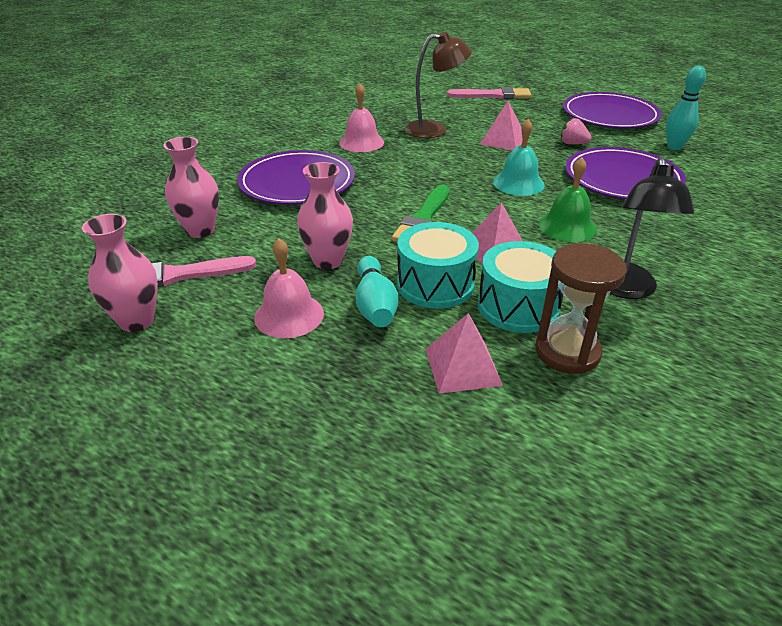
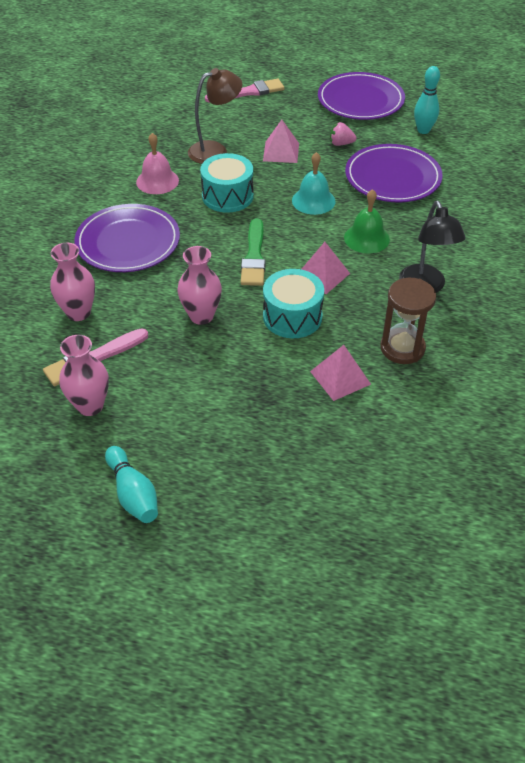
camera: 20 degrees left, 10 degrees up
pink bell [254,238,324,338] -> none
turquoise bowling pin [355,256,398,327] -> turquoise bowling pin moved to [105,446,158,523]
turquoise drum [478,241,563,333] -> turquoise drum moved to [200,153,254,213]

